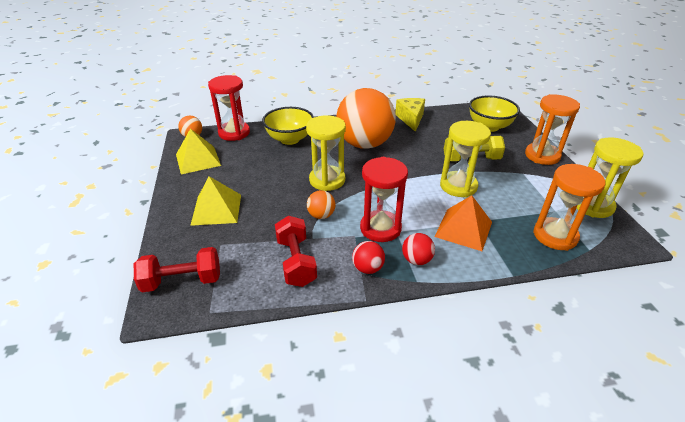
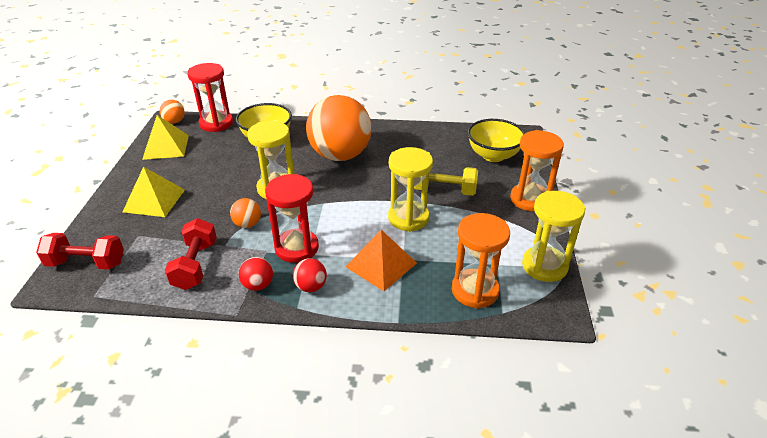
camera: 15 degrees right, 0 degrees up
yellow cheese [395,98,425,132] -> none

